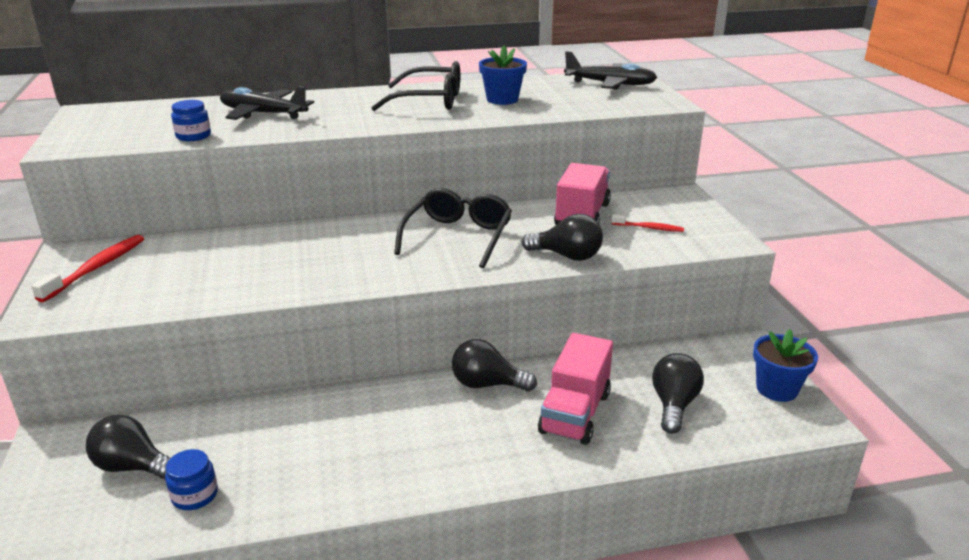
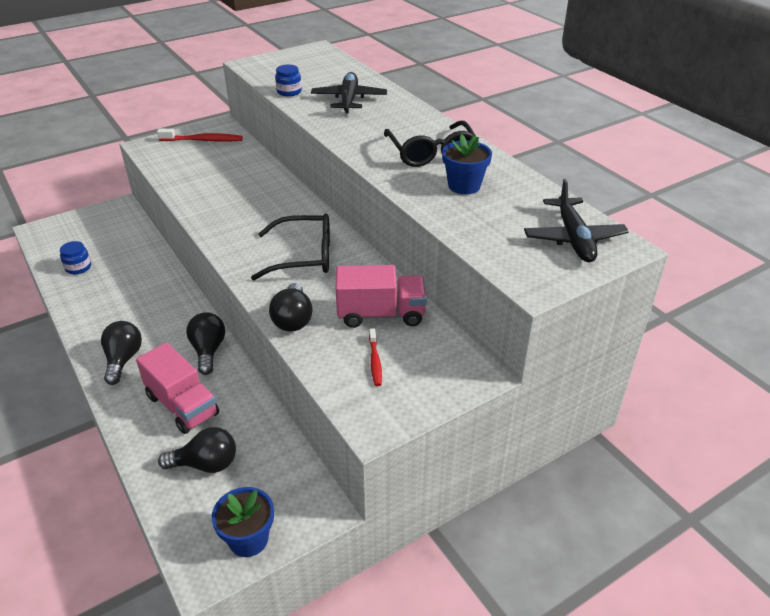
camera: 70 degrees right, 10 degrees up
black light bulb [86,415,170,481] -> black light bulb moved to [101,321,142,385]
pink truck [538,333,613,445] -> pink truck turned 135 degrees counterclockwise [136,342,219,434]

